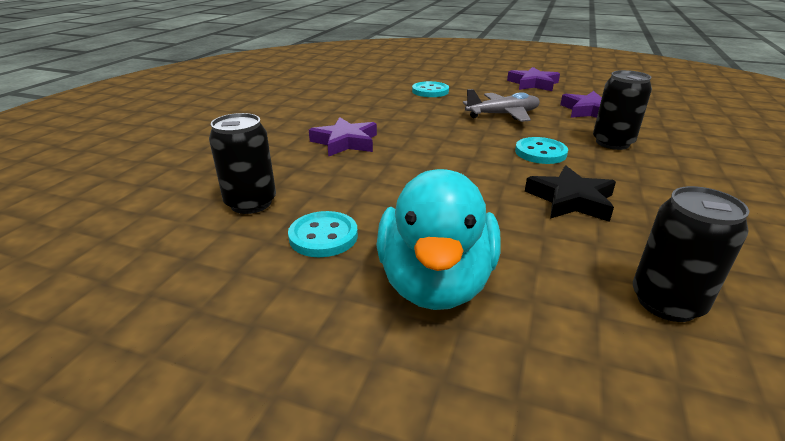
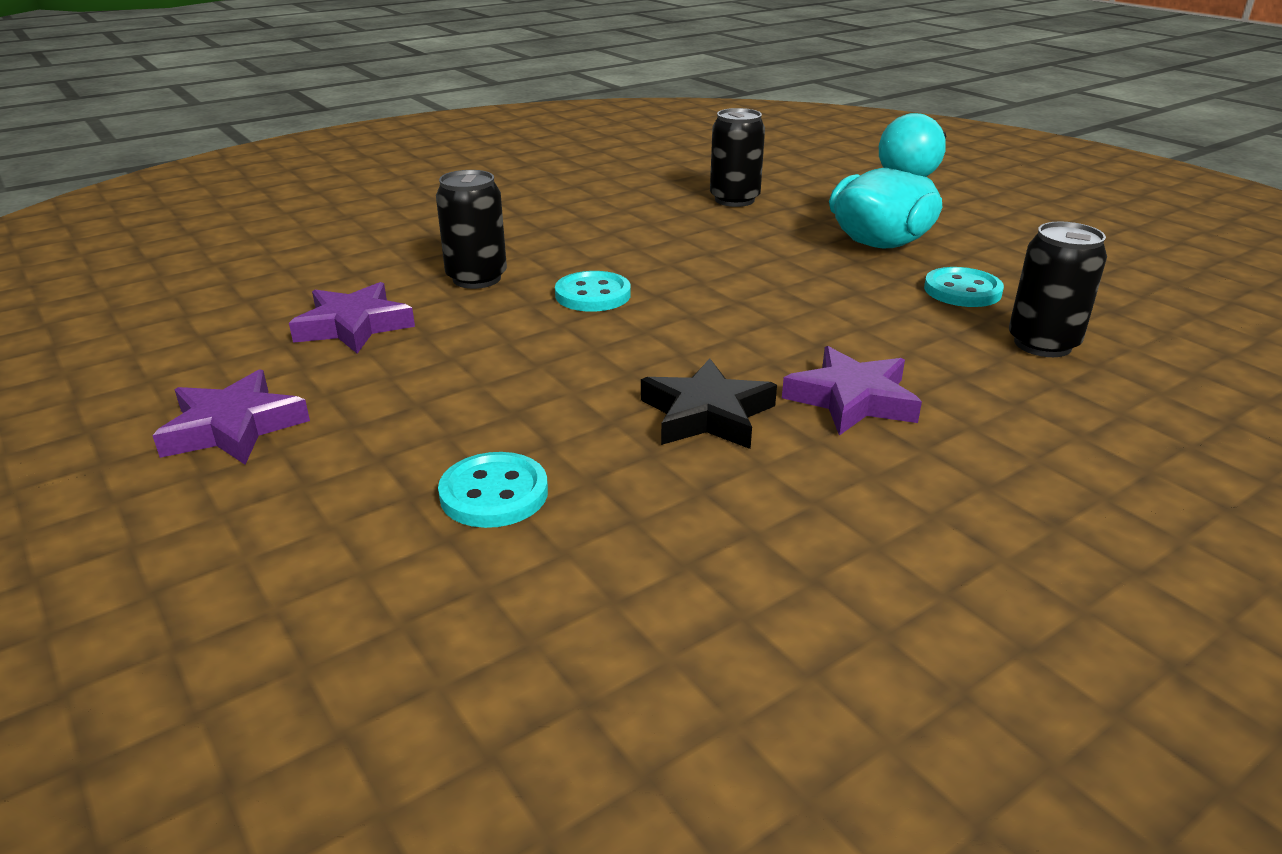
camera: 145 degrees left, 0 degrees up
grey plane [463,89,540,122] -> none
black star [525,166,616,222] -> black star moved to [641,358,777,449]

